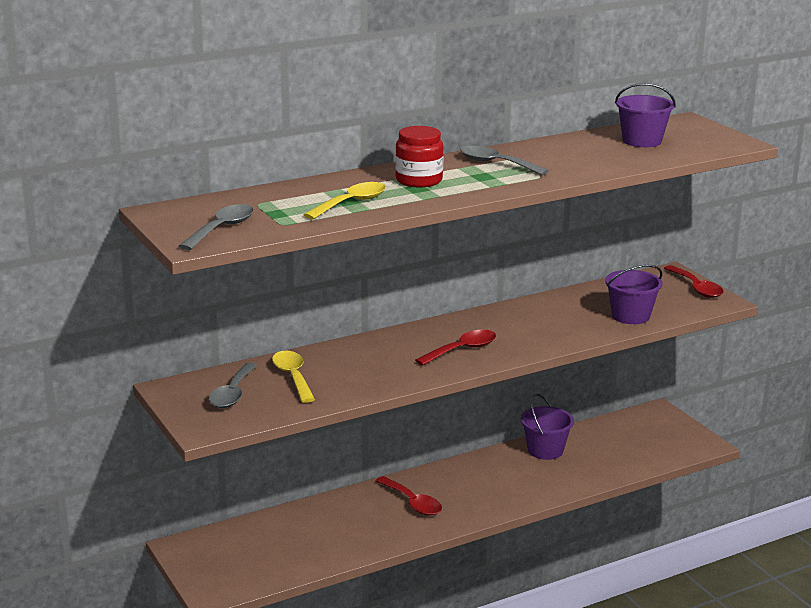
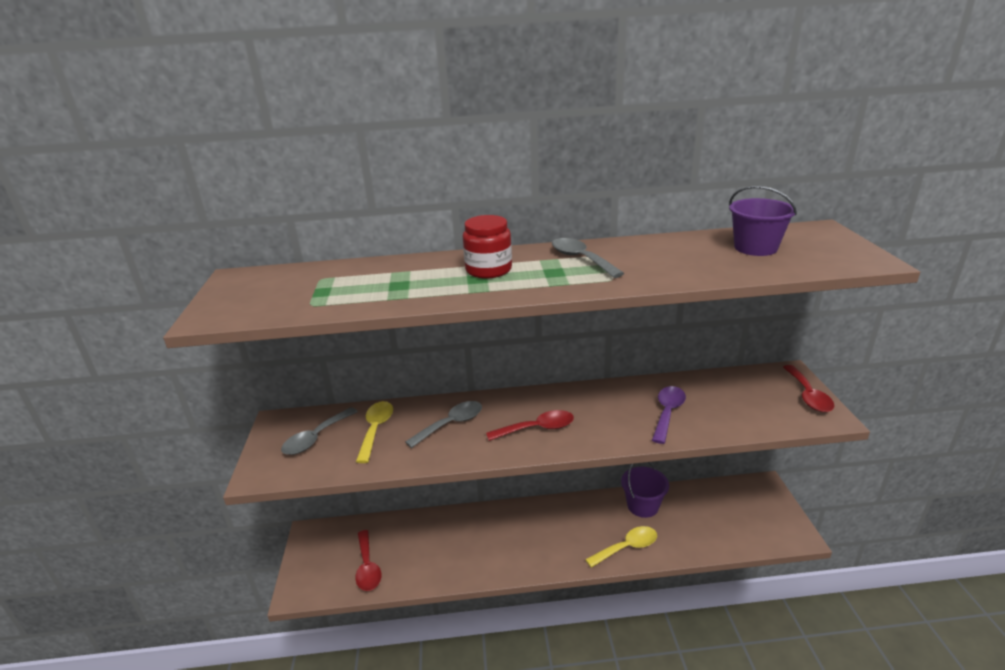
camera: 25 degrees right, 5 degrees up
grey spoon [179,204,254,250] -> grey spoon moved to [405,401,482,448]
yellow spoon [303,182,386,219] -> yellow spoon moved to [585,526,657,568]
red spoon [376,476,442,515] -> red spoon moved to [355,530,381,591]
purple bucket [605,265,663,324] -> none
none -> purple spoon [652,386,686,444]

